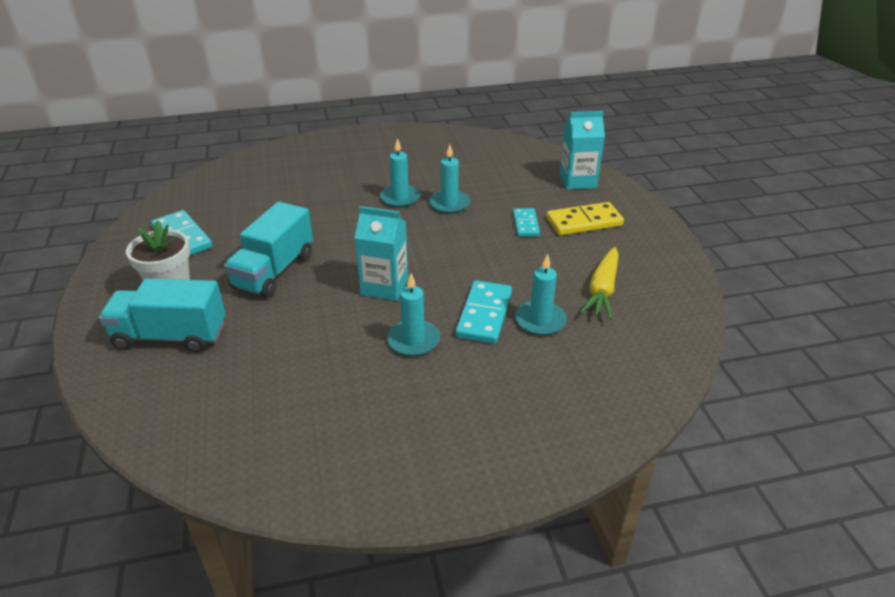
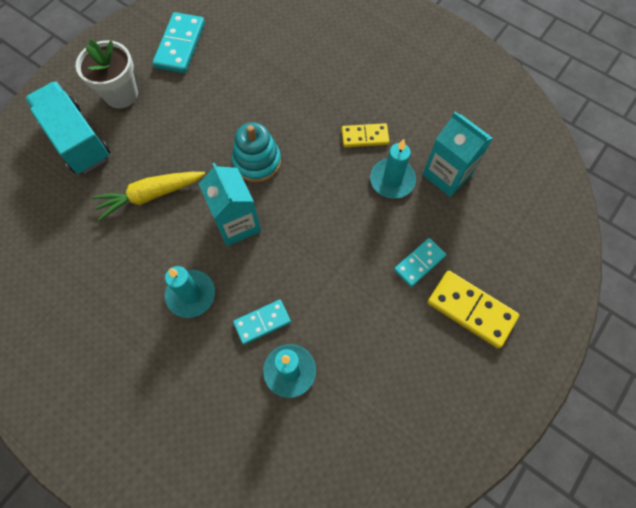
camera: 50 degrees right, 30 degrees up
turquoise truck [224,202,313,298] -> none
turquoise candle [380,138,421,208] -> yellow domino [342,123,389,148]
turquoise domino [455,280,512,344] -> turquoise domino [233,300,291,345], size x0.64
turquoise carton [559,111,605,190] -> turquoise carton moved to [423,112,493,197]
yellow carrot [580,247,619,320] -> yellow carrot moved to [92,172,205,221]
none -> turquoise stacking toy [232,122,281,183]

